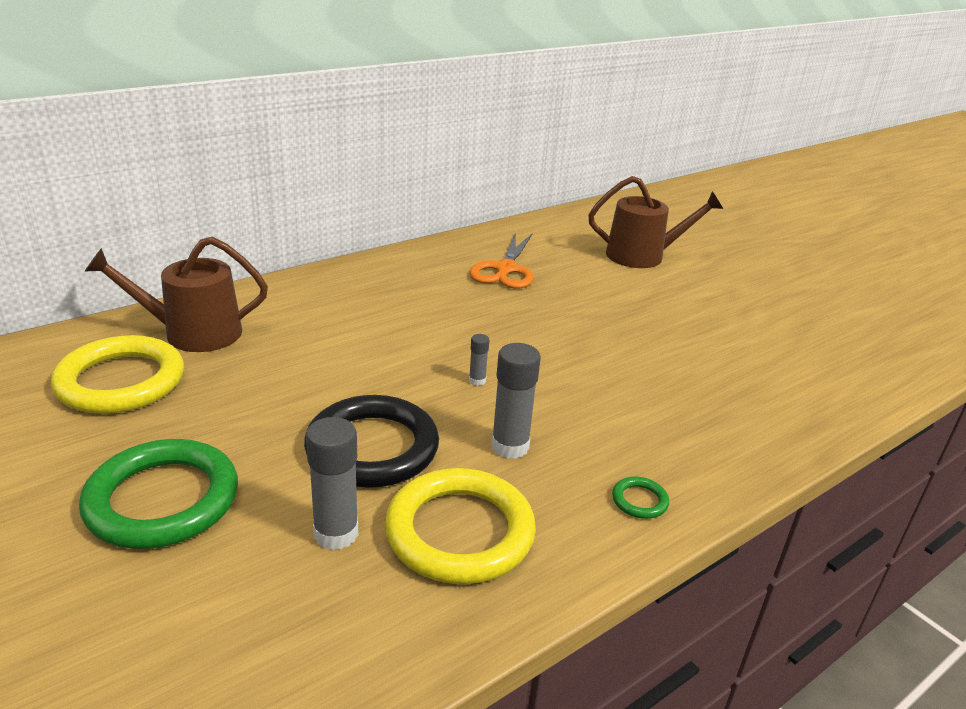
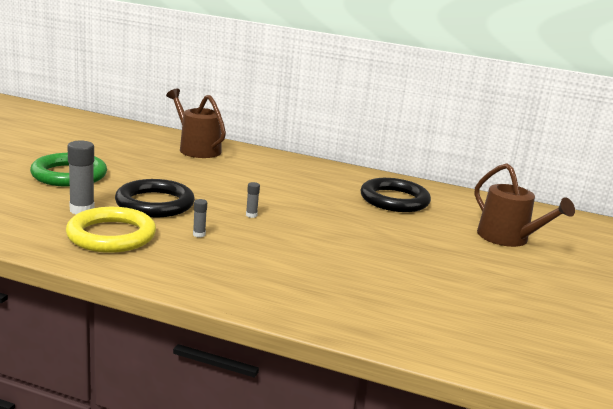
camera: 55 degrees right, 10 degrees down
yellow ring [51,335,184,414] -> none
orange scissors [469,232,534,289] -> black ring [360,178,431,212]
grey glue stick [491,343,541,459] -> grey glue stick [193,199,207,237], size x0.50
green ring [612,477,669,519] -> none

